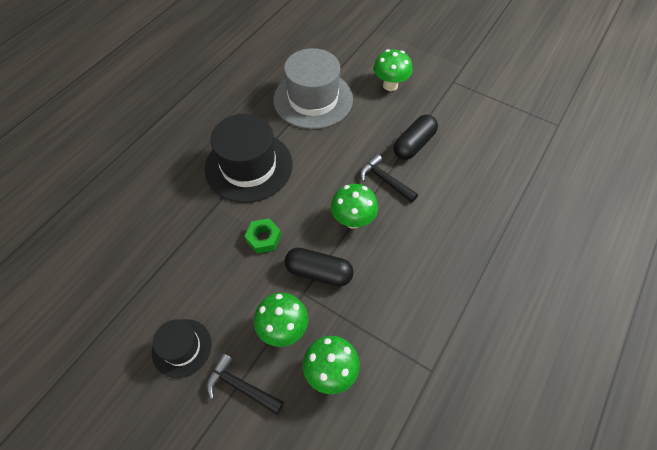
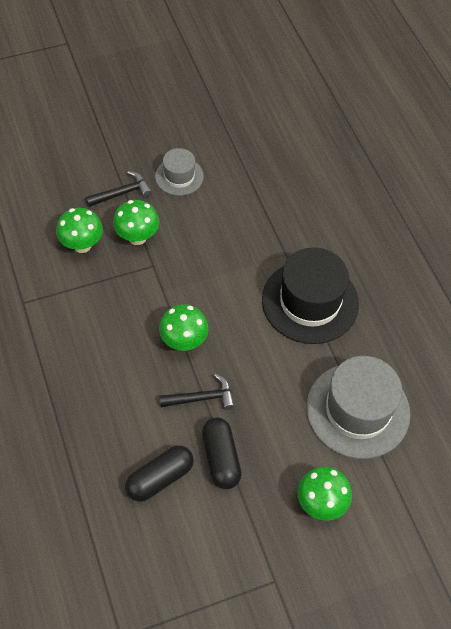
camera: 125 degrees right, 0 degrees up
black hat [152,319,212,378] -> grey hat [155,148,204,196]
green nut [245,219,281,253] -> none
black capsule [284,248,354,287] -> black capsule moved to [125,445,194,502]

